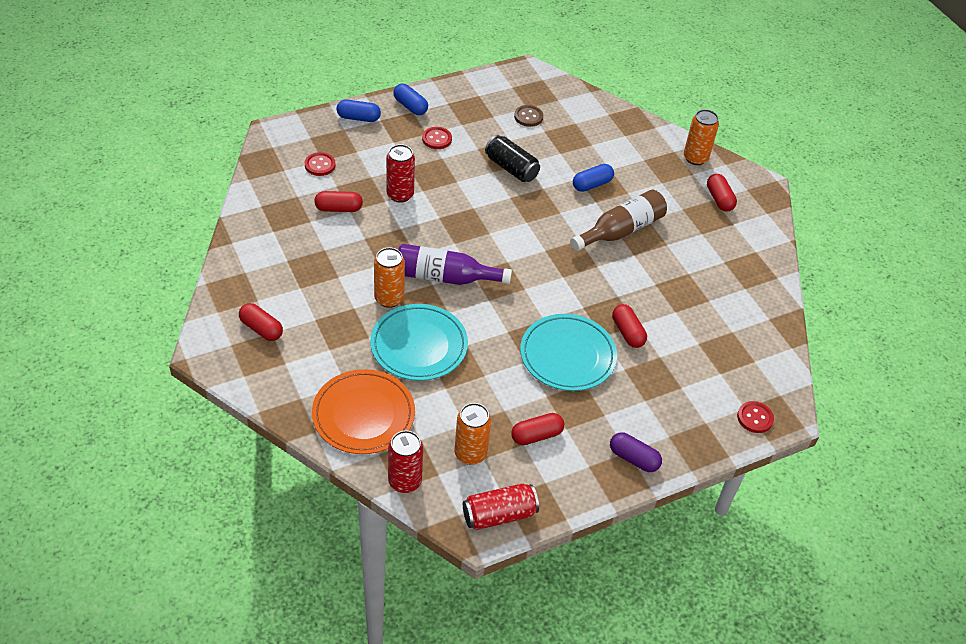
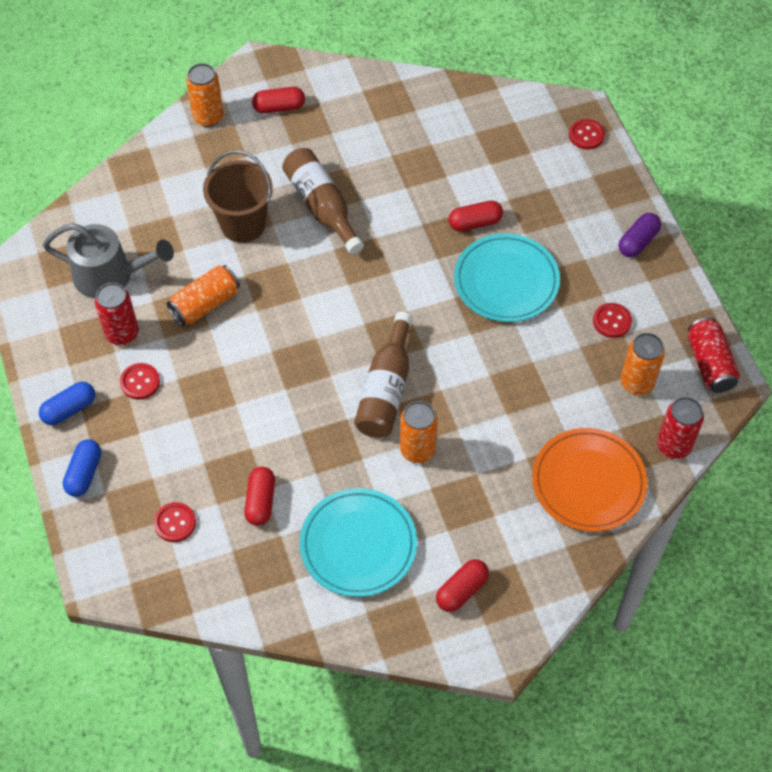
camera: 80 degrees left, 10 degrees up
turquoise plate [370,304,468,381] -> turquoise plate moved to [300,488,417,597]
red can [386,144,415,203] -> red can moved to [95,283,139,345]
purple bottle [398,244,512,285] -> brown bottle [354,312,413,438]
black can [485,135,540,182] -> orange can [167,265,240,326]
red capsule [511,413,564,445] -> red button [593,303,632,338]
brown button [514,105,543,127] -> grey watering can [43,223,174,299]
blue capsule [573,164,614,192] -> brown bucket [203,150,273,243]

